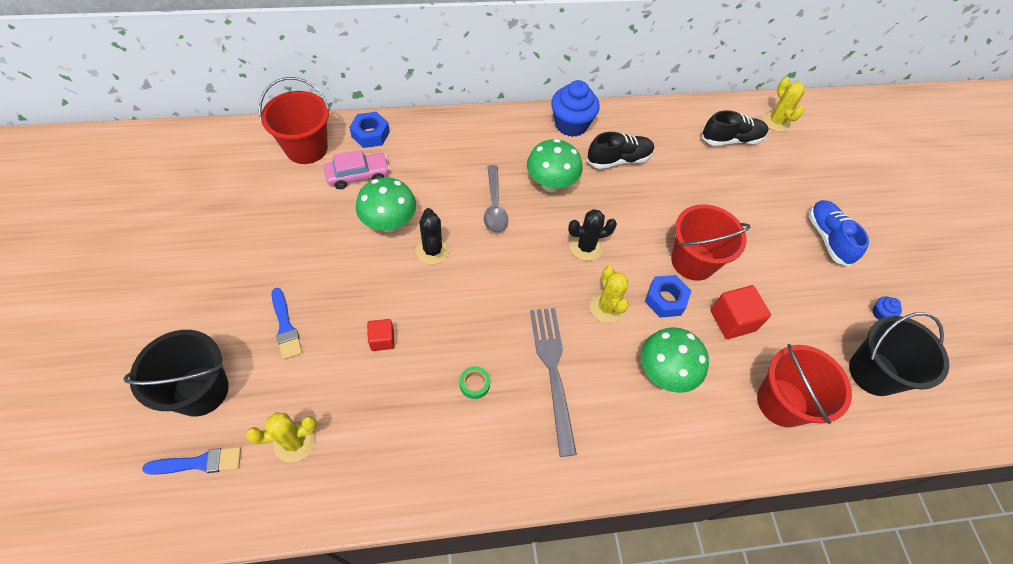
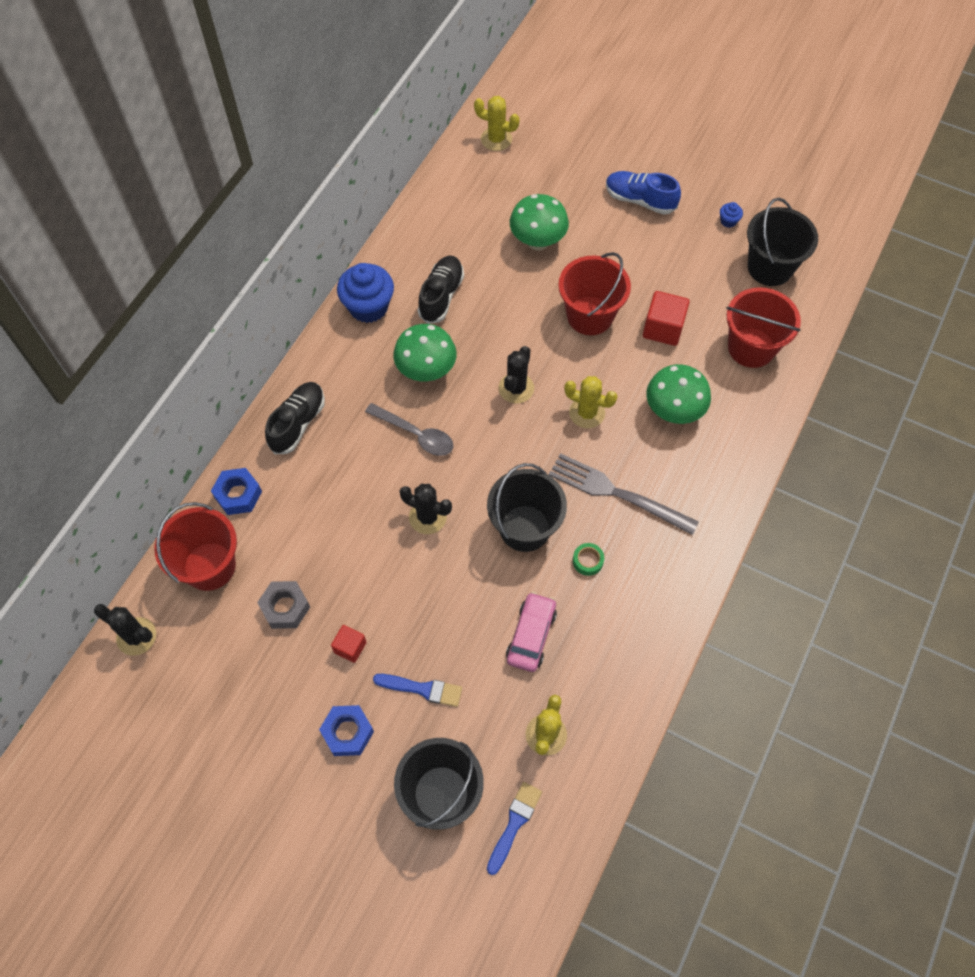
camera: 50 degrees left, 5 degrees up
pink car [324,150,390,189] -> pink car moved to [506,592,557,672]
green mushroom [356,177,416,232] -> green mushroom moved to [510,194,569,251]
red cube [367,319,395,351] -> red cube moved to [331,625,367,663]
blue nut [645,275,691,318] -> blue nut moved to [319,705,374,756]
black shoe [702,110,768,146] -> black shoe moved to [265,382,325,454]
none -> black cactus [94,604,156,656]
none -> grey nut [257,581,310,629]
none -> black bucket [487,463,567,552]

